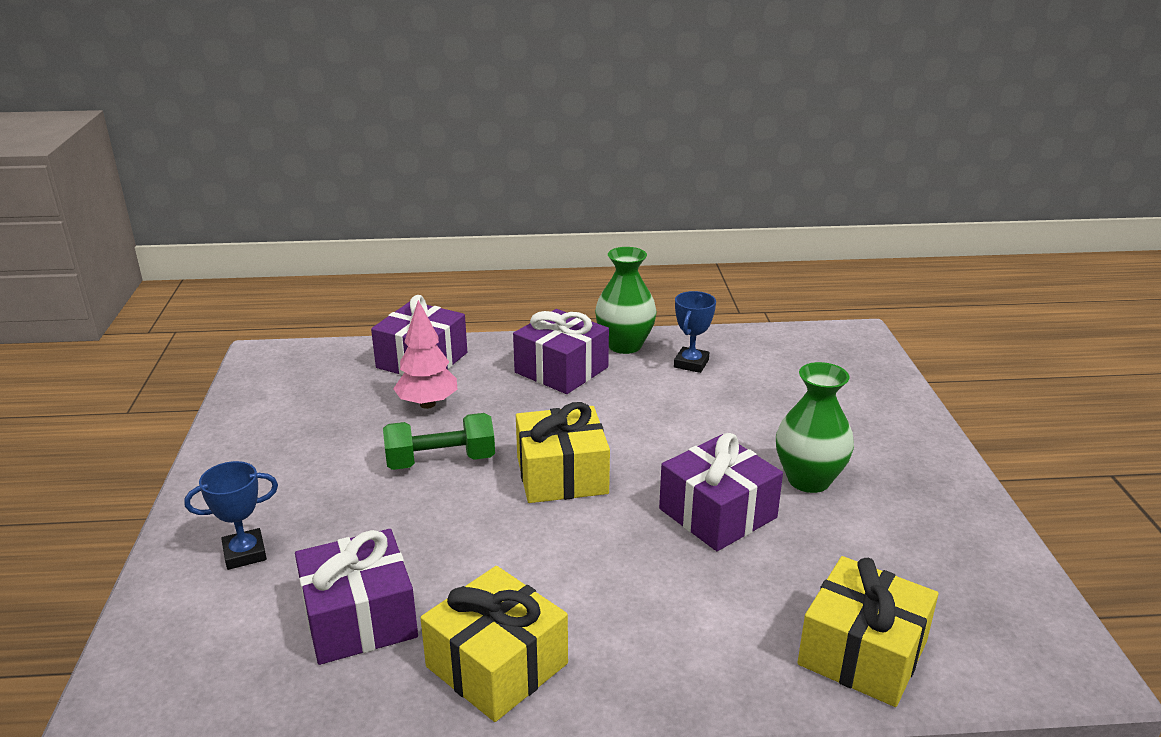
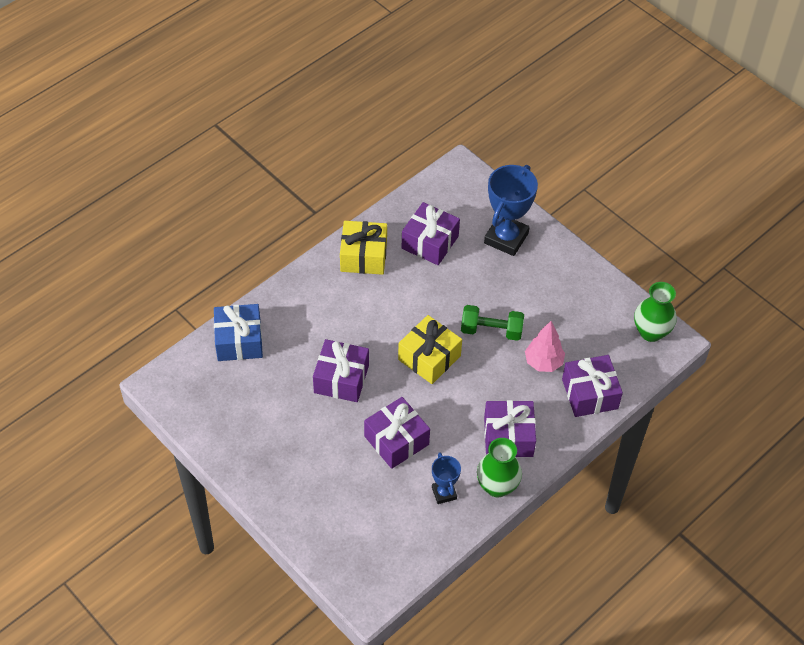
camera: 140 degrees right, 25 degrees up
blue trophy [184,461,278,570] -> blue trophy [484,165,538,256], size x1.87
green dumbbell [383,413,495,470] -> green dumbbell turned 60 degrees clockwise [461,305,524,341]
green vase [776,362,854,493] -> green vase moved to [634,282,677,342]
yellow gift [797,556,938,707] -> blue gift [214,304,263,361]
none -> purple gift [364,397,430,469]

